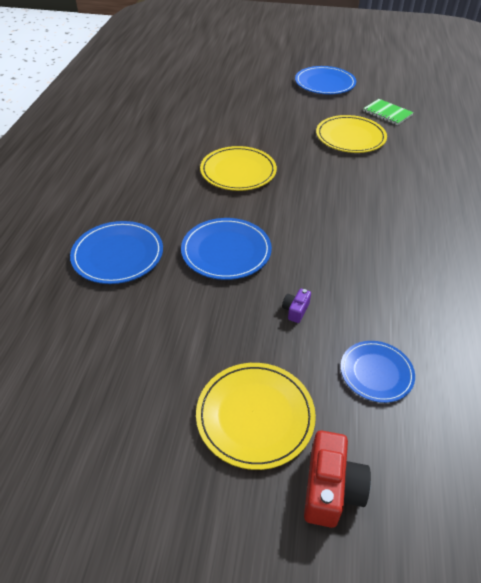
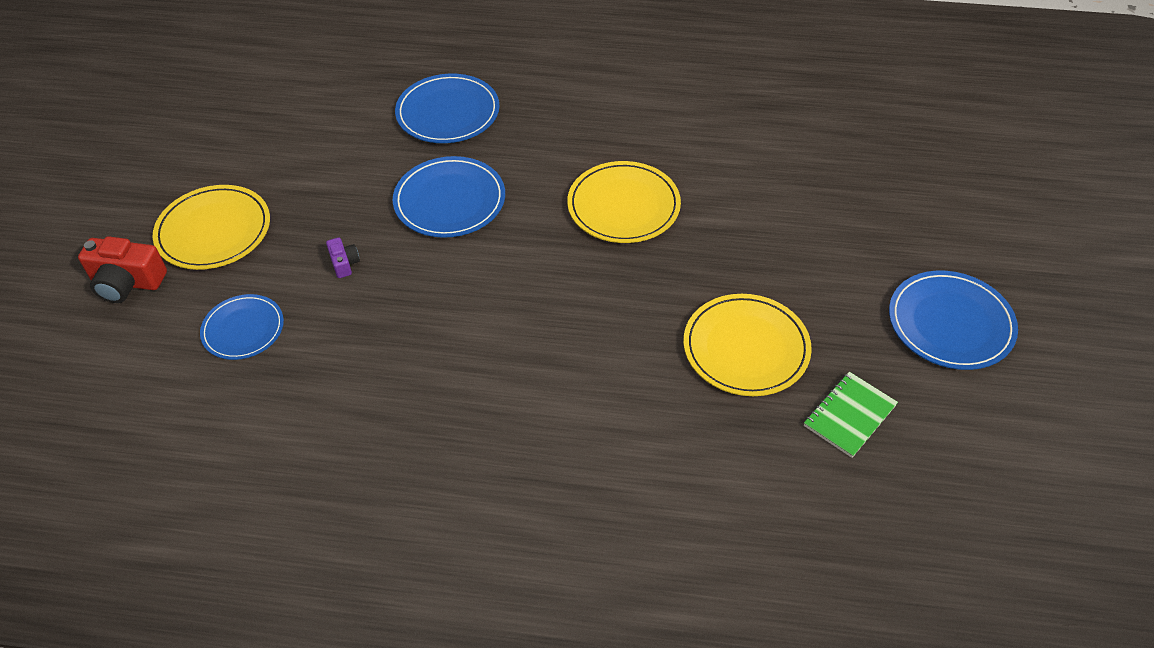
camera: 90 degrees right, 5 degrees up
purple camera [282,289,311,323] -> purple camera turned 45 degrees clockwise [326,237,360,278]

